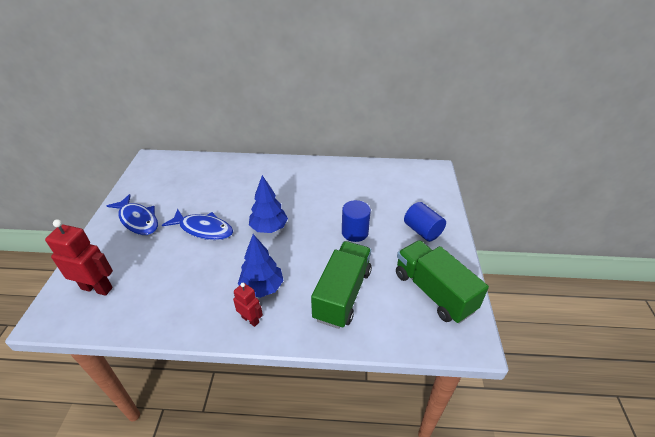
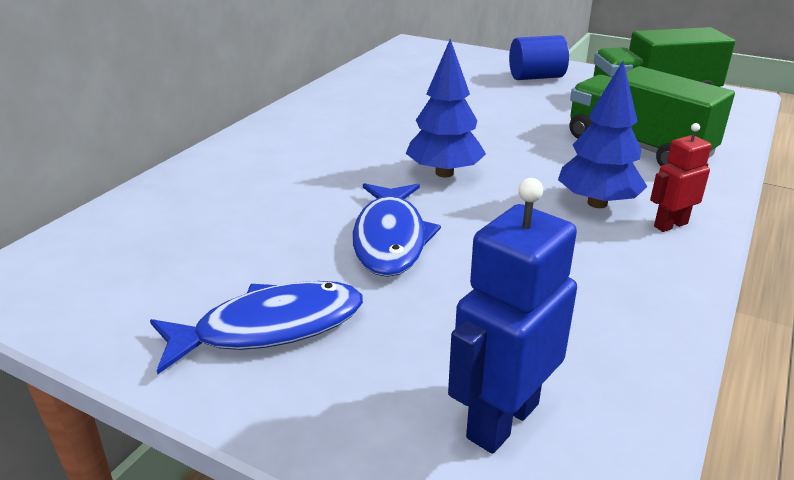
camera: 65 degrees left, 10 degrees down
red robot [45,219,113,296] -> blue robot [448,178,577,454]
blue fish [162,209,233,240] -> blue fish turned 135 degrees clockwise [353,183,441,277]
blue cylinder [342,200,371,242] -> none

